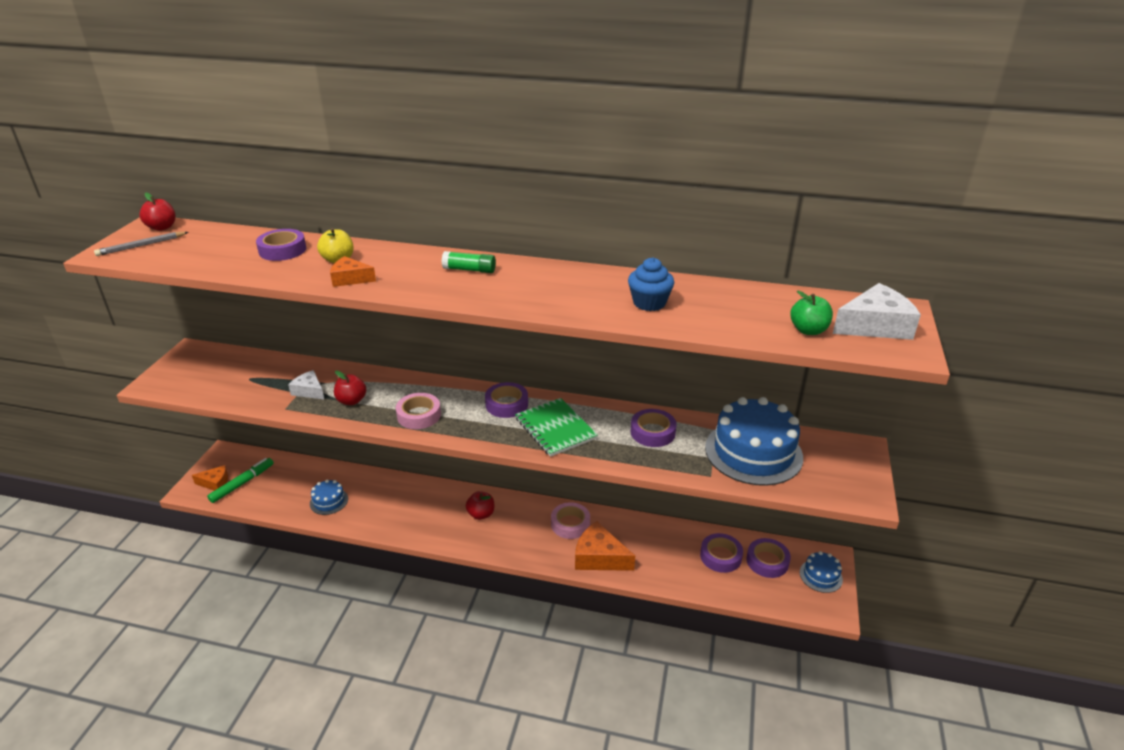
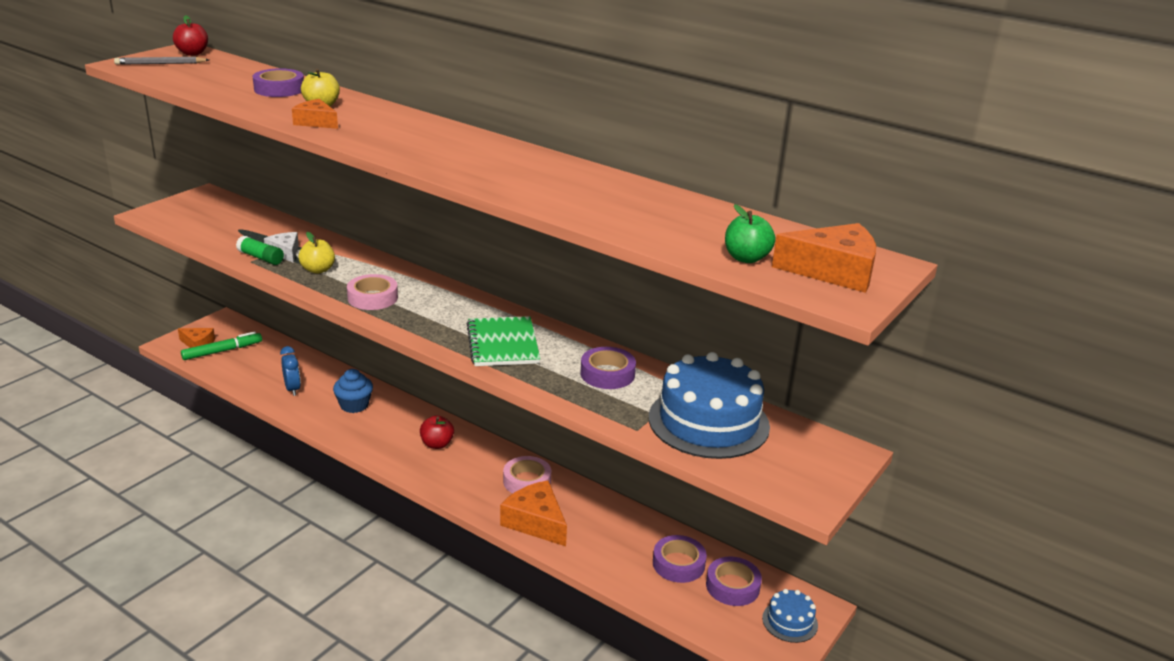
camera: 20 degrees right, 5 degrees down
blue cake [310,479,348,515] -> blue clock [280,346,301,396]
red apple [334,371,366,405] -> yellow apple [299,232,335,274]
green glue stick [441,251,496,273] -> green glue stick moved to [236,236,284,265]
purple tape [485,382,528,418] -> none
blue cupcake [628,258,675,311] -> blue cupcake moved to [333,369,373,413]
white cheese [833,283,921,340] -> orange cheese [772,223,876,293]

